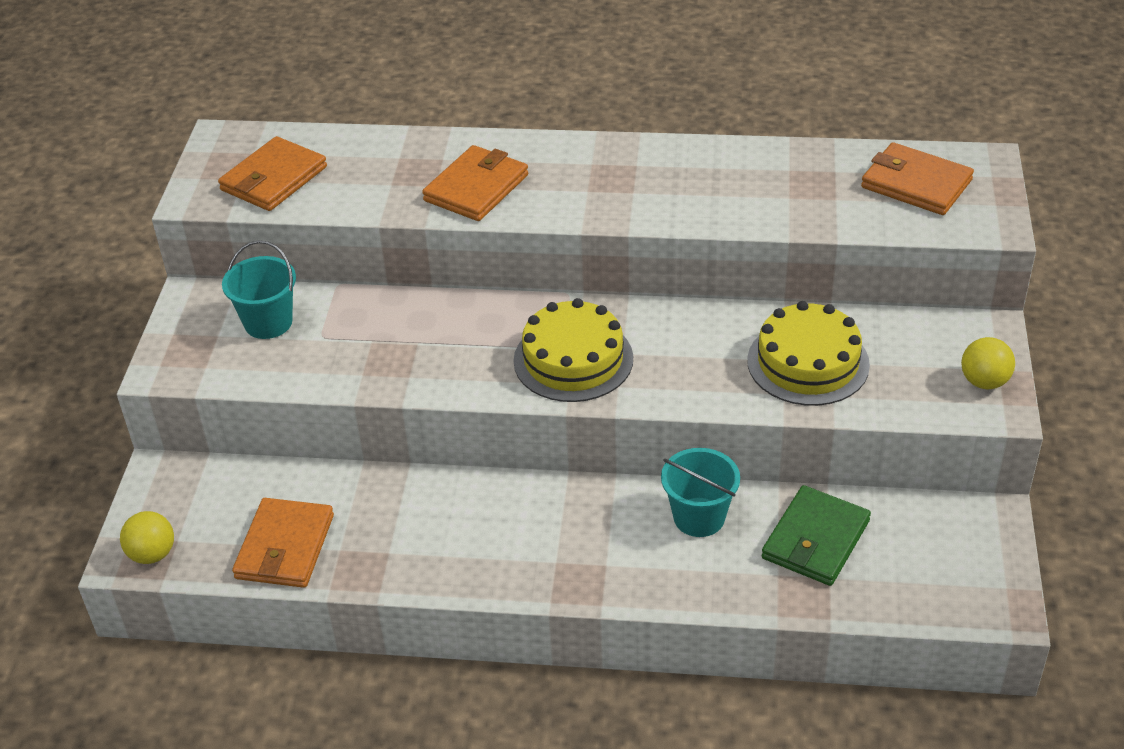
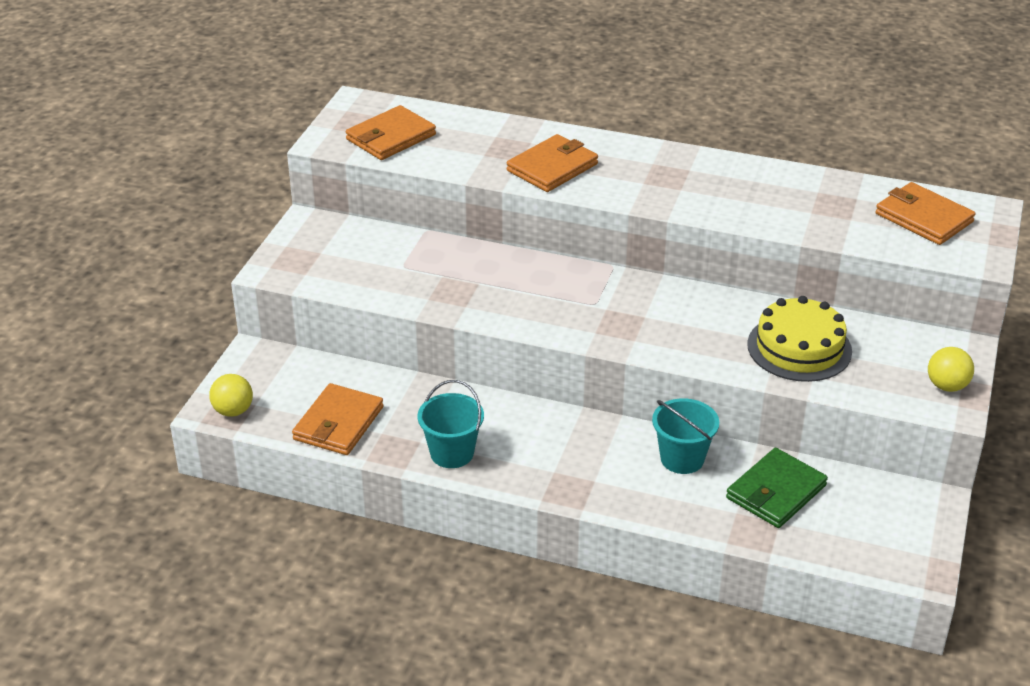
camera: 10 degrees right, 5 degrees down
turquoise bucket [222,240,296,339] -> turquoise bucket moved to [418,380,484,468]
yellow cake [513,298,633,402] -> none

